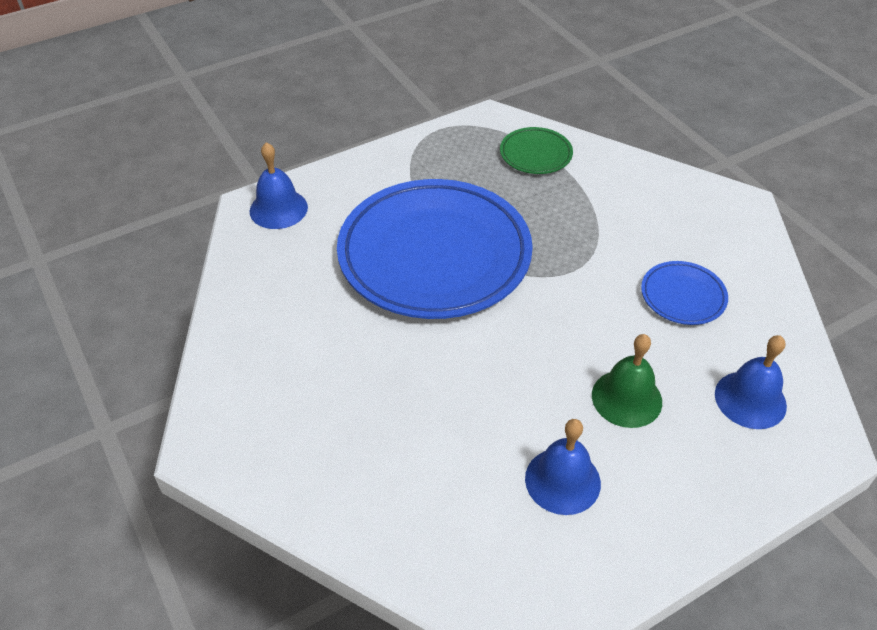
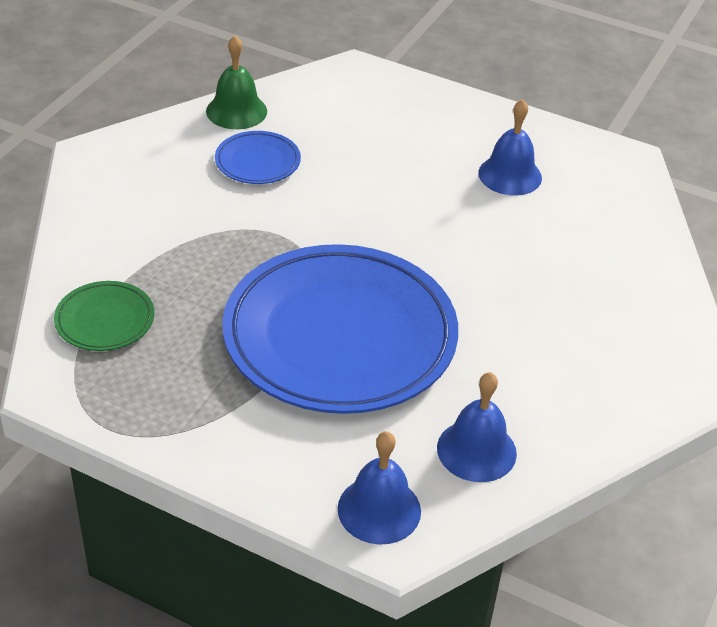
camera: 125 degrees left, 5 degrees down
green bell [592,334,662,428] -> green bell moved to [206,36,267,129]
blue bell [715,335,787,429] -> blue bell moved to [437,372,517,482]

